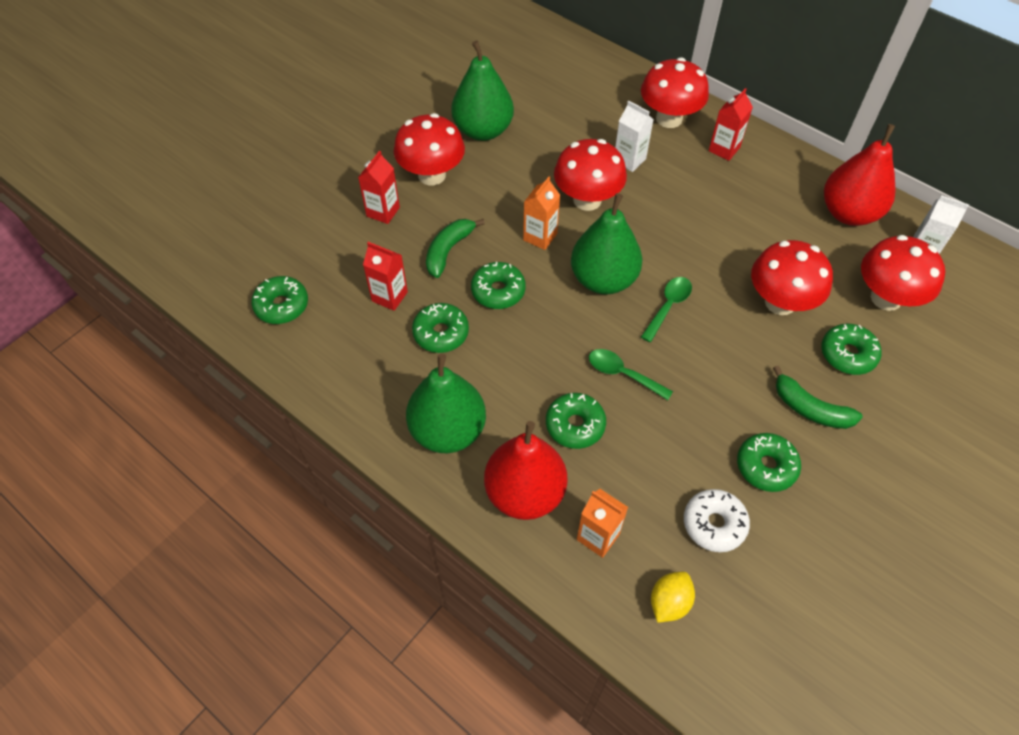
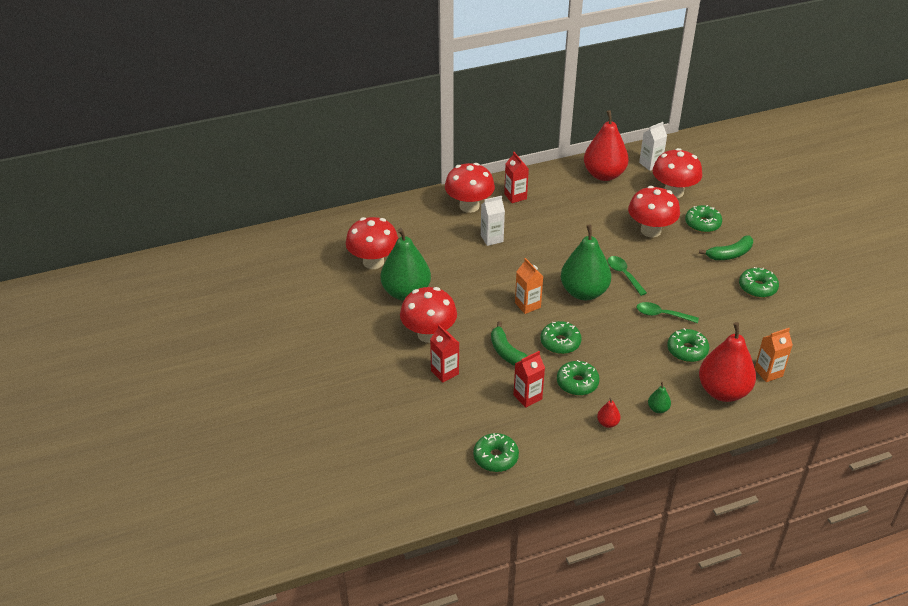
camera: 60 degrees left, 15 degrees down
green pear [406,353,486,453] -> green pear [648,382,671,413], size x0.41
red mushroom [554,139,627,211] -> red mushroom moved to [346,217,399,269]
green spoon [589,349,673,400] -> green spoon turned 45 degrees clockwise [636,302,699,323]
yellow lemon [651,572,695,623] -> none
white donut [684,489,750,552] -> none
none -> red pear [597,398,621,428]

